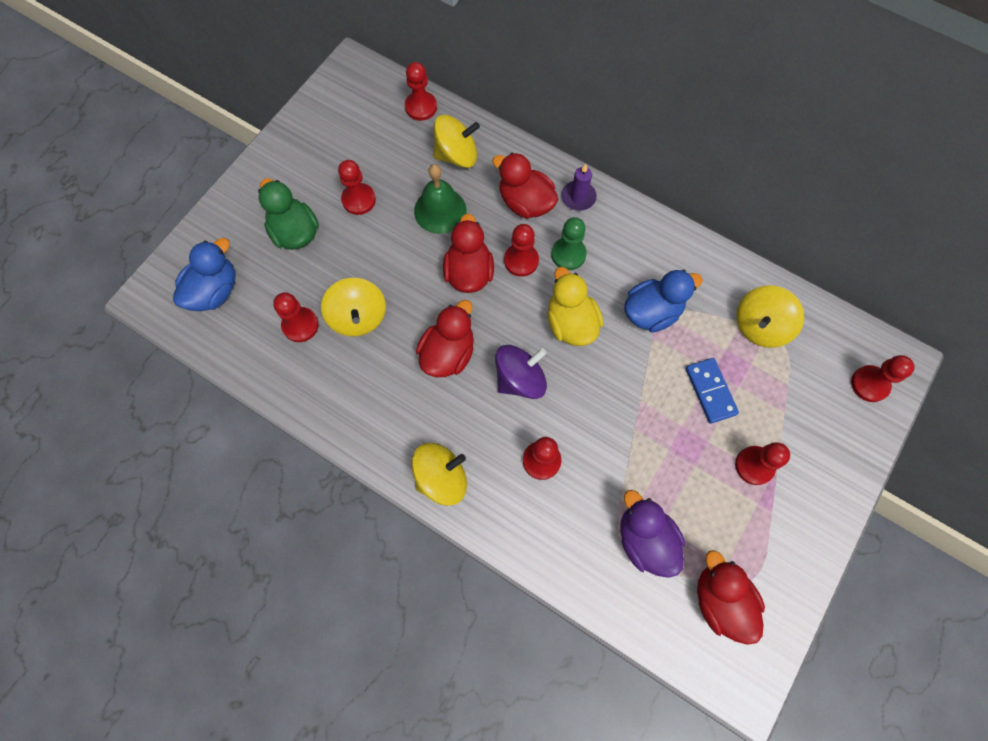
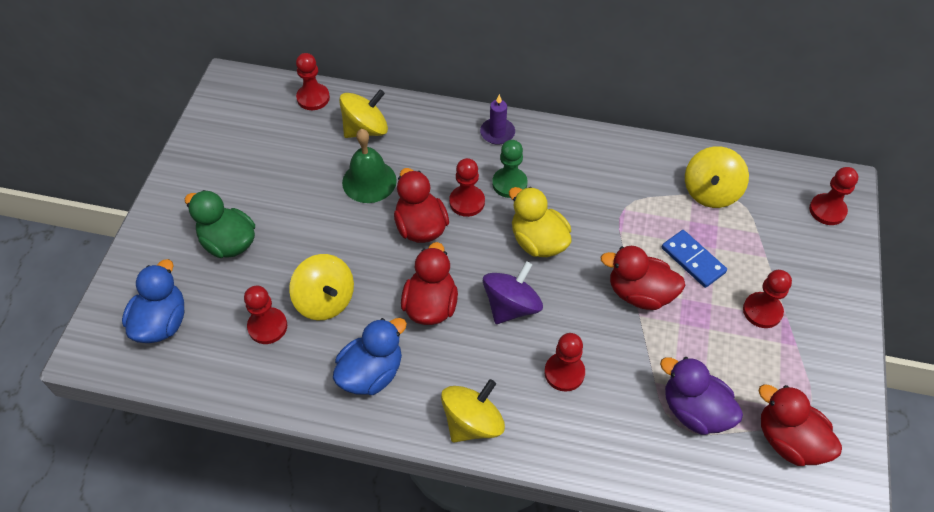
camera: 20 degrees left, 15 degrees down
red pawn [338,160,376,215] -> none
red duck [492,153,558,219] -> red duck moved to [600,246,686,310]
blue duck [624,270,703,333] -> blue duck moved to [333,318,407,395]

